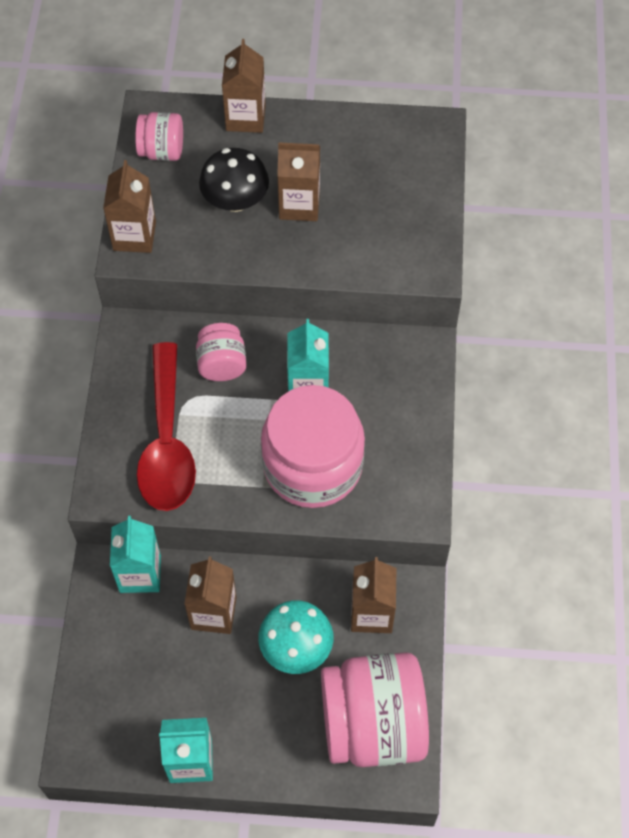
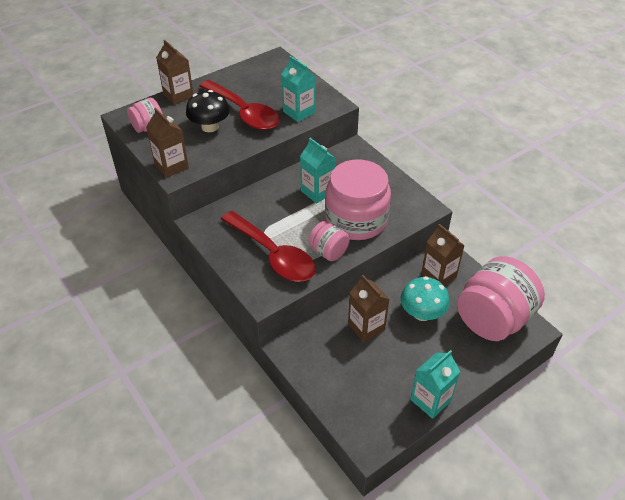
camera: 40 degrees left, 15 degrees down
turquoise carton [110,516,161,593] -> turquoise carton moved to [281,56,316,122]
pink jar [196,323,247,381] -> pink jar moved to [309,221,350,261]
brown carton [277,142,320,221] -> red spoon [199,80,280,130]

